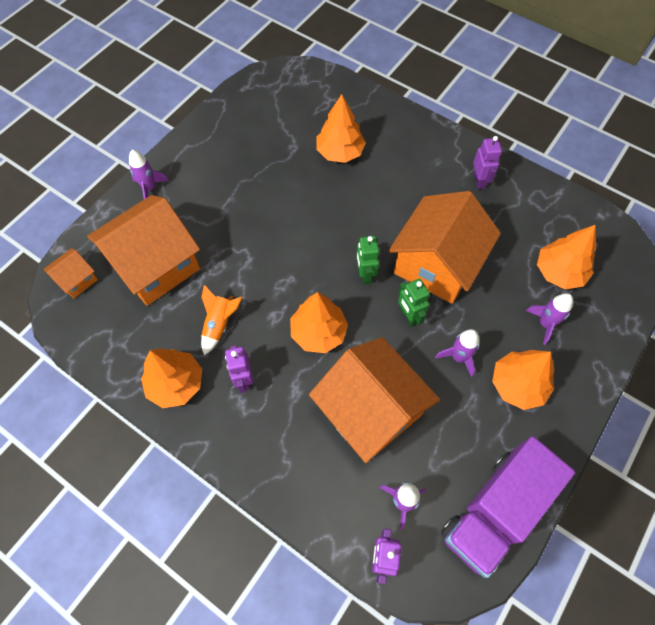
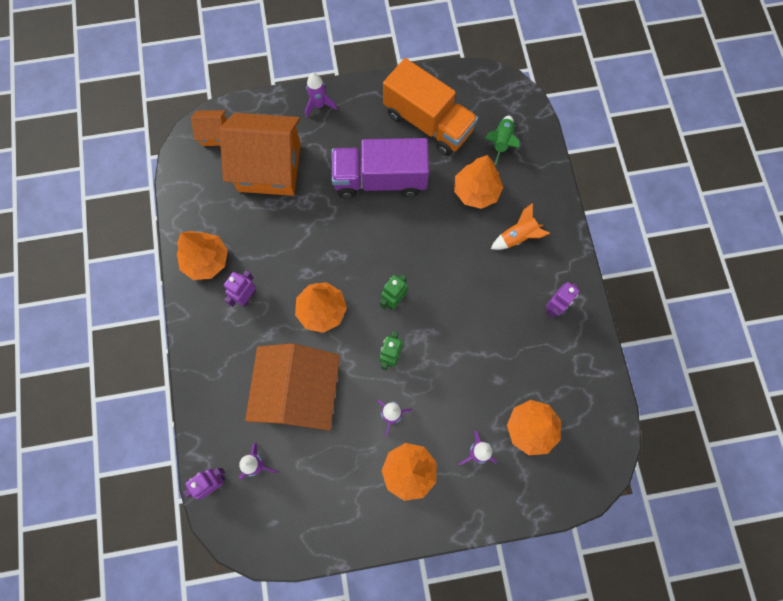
camera: 45 degrees right, 10 degrees up
orange rocket [201,285,242,355] -> orange rocket moved to [491,203,550,250]
orange house [389,191,501,304] -> none
purple truck [441,436,575,578] -> purple truck moved to [331,138,429,198]
none -> orange truck [383,58,478,156]
none -> green rocket [485,116,520,165]

